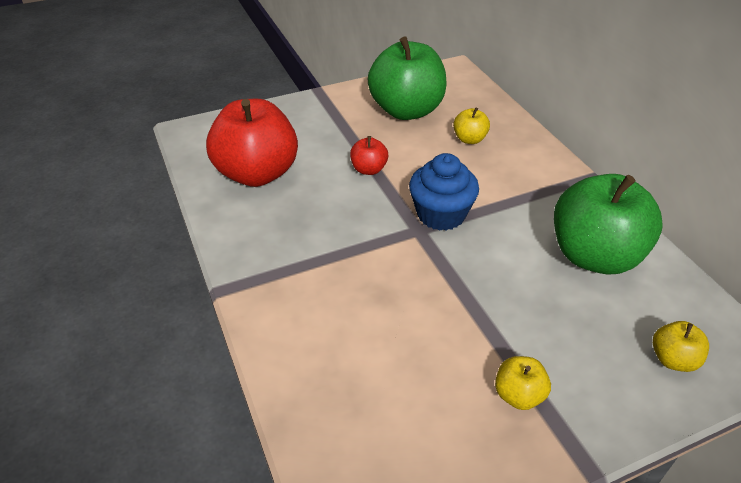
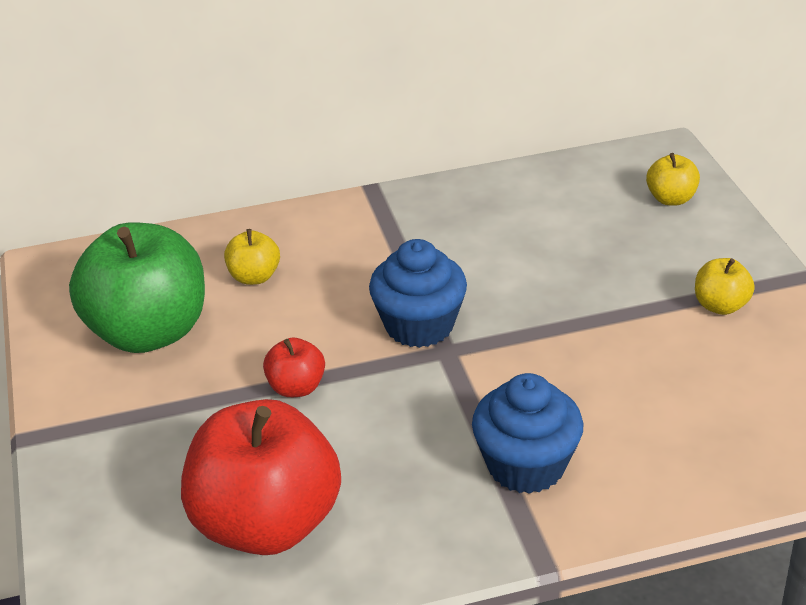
camera: 80 degrees left, 5 degrees down
green apple [554,174,663,275] -> none
none -> blue cupcake [472,373,584,494]

